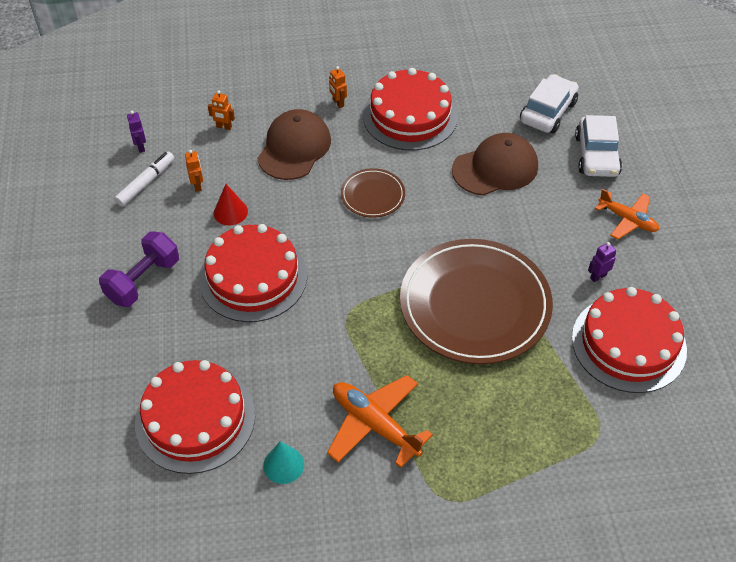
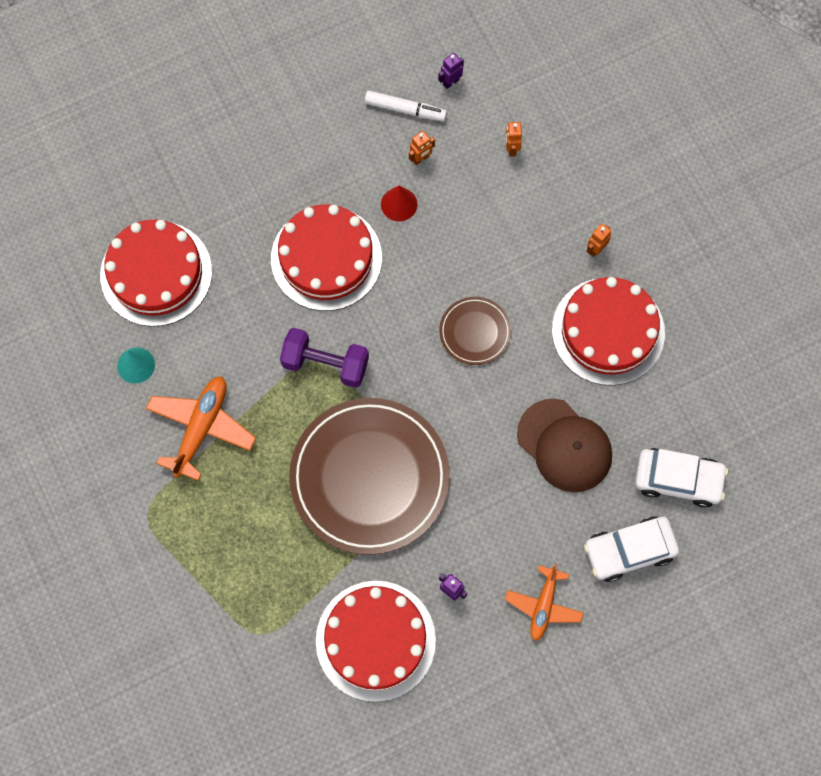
camera: 70 degrees right, 20 degrees up
purple dumbbell [99,231,179,307] -> purple dumbbell moved to [280,328,369,388]
brown cap [257,109,331,180] -> none

